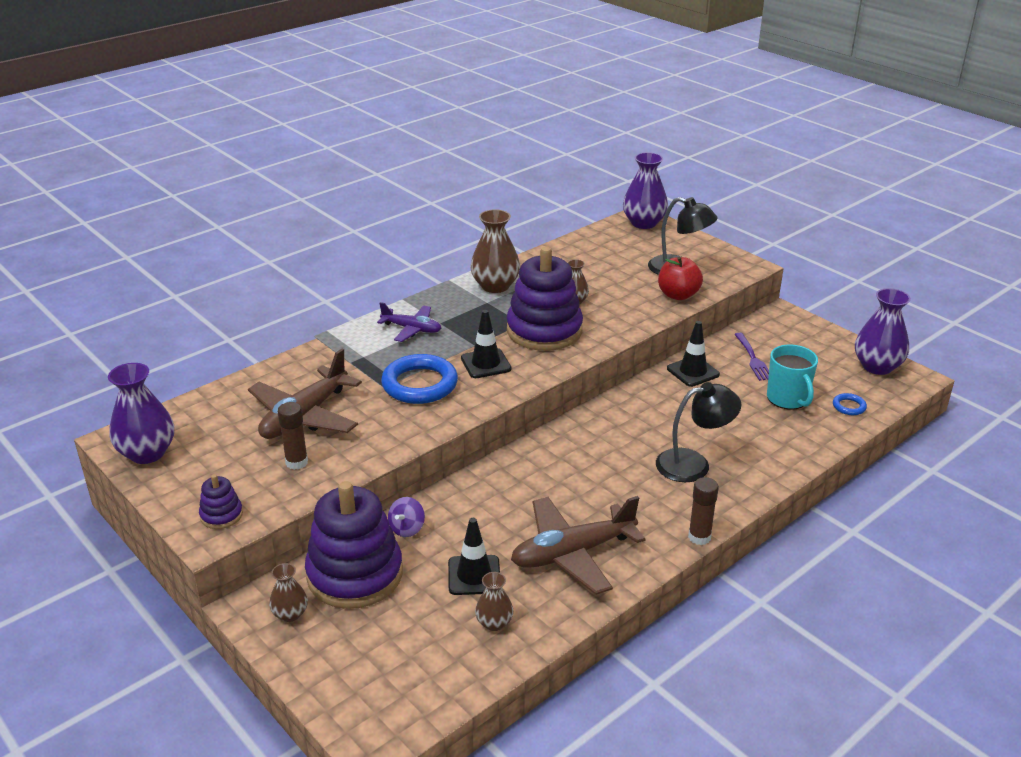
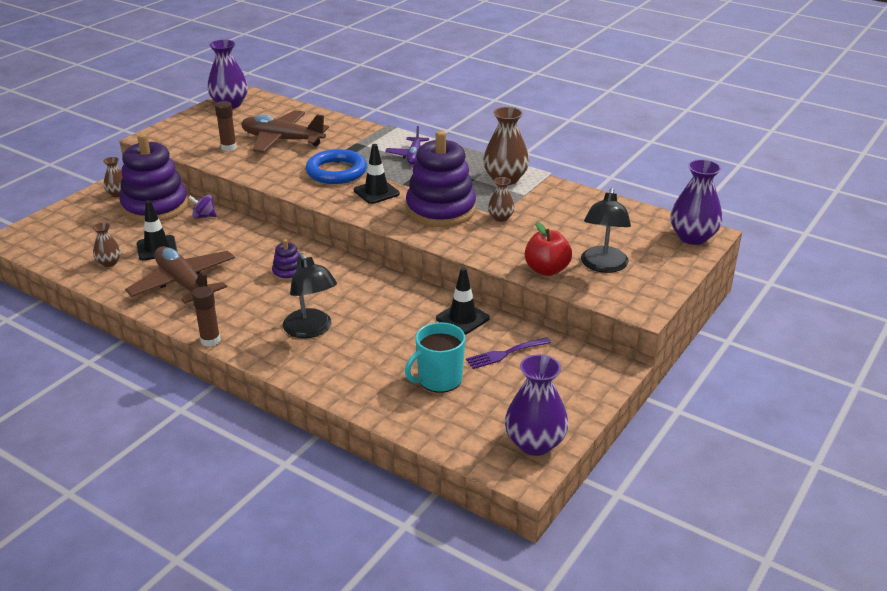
camera: 75 degrees right, 0 degrees up
purple stacking toy [199,474,243,529] -> purple stacking toy moved to [272,239,299,282]
blue ring [833,393,867,415] -> none

